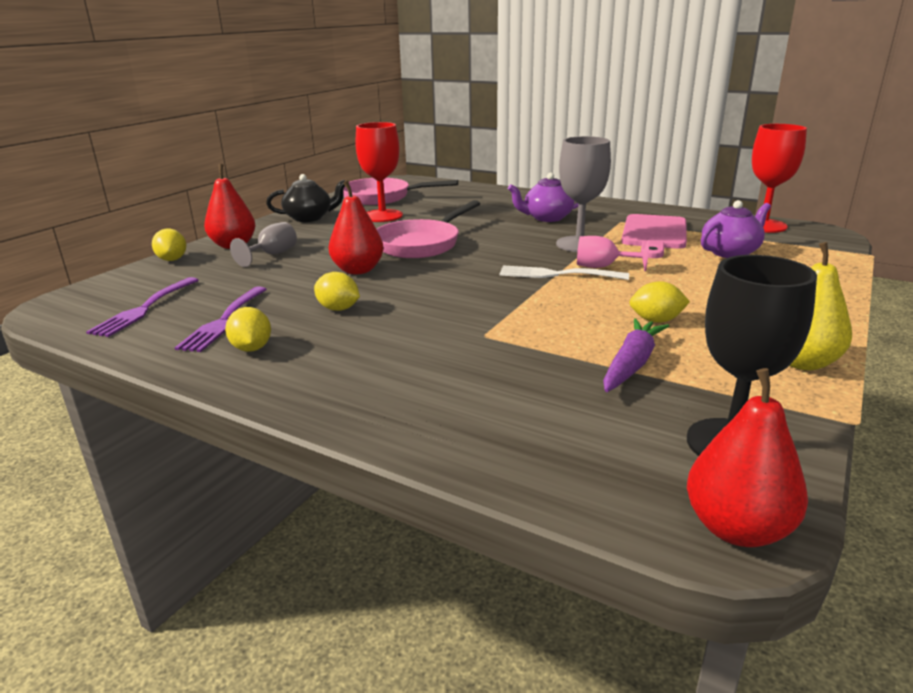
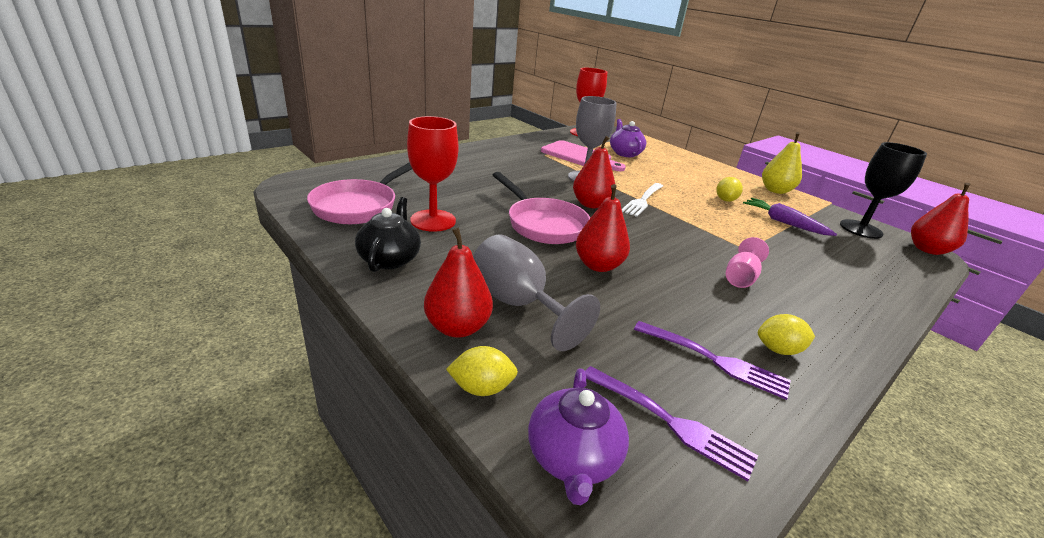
camera: 75 degrees left, 5 degrees up
grey goblet [230,222,297,267] -> grey goblet [473,235,600,351], size x1.66
yellow lemon [314,272,360,311] -> none
purple teapot [508,173,578,222] -> purple teapot moved to [528,369,629,505]
pink goblet [577,236,649,271] -> pink goblet moved to [726,237,769,288]
none -> red pear [573,136,615,208]

